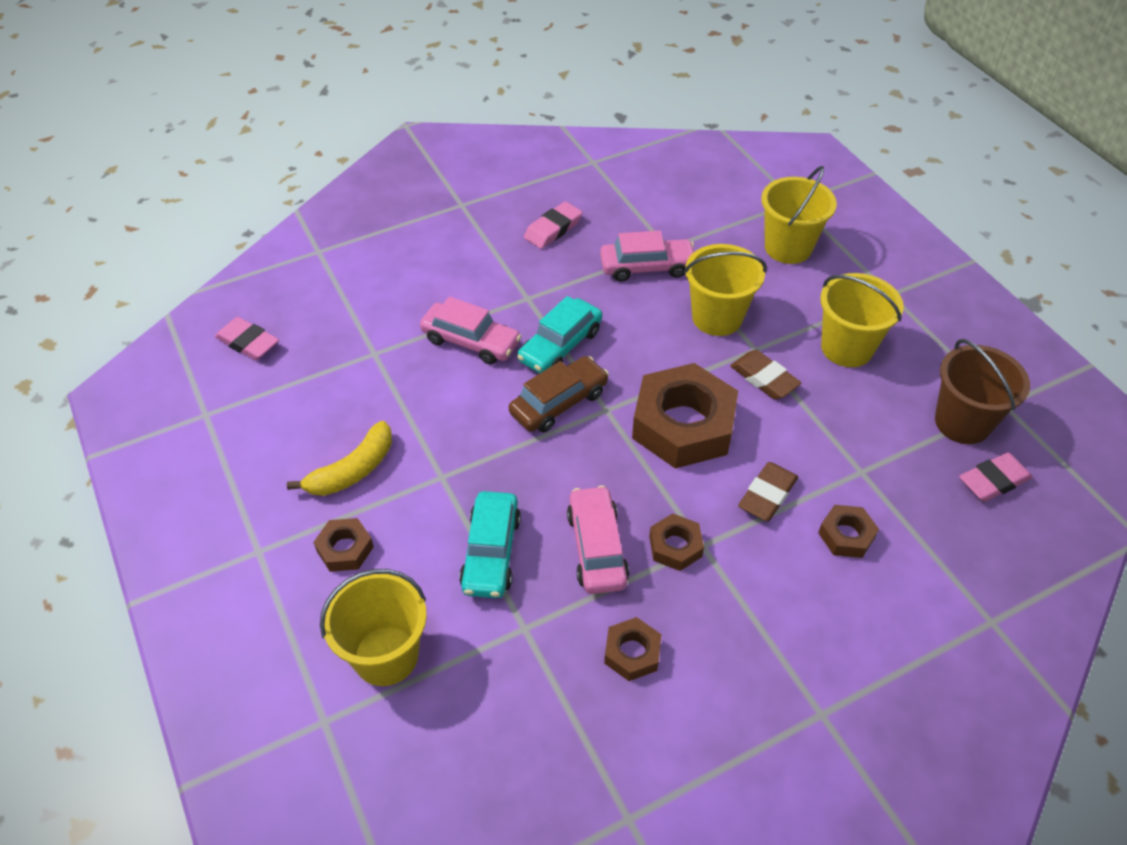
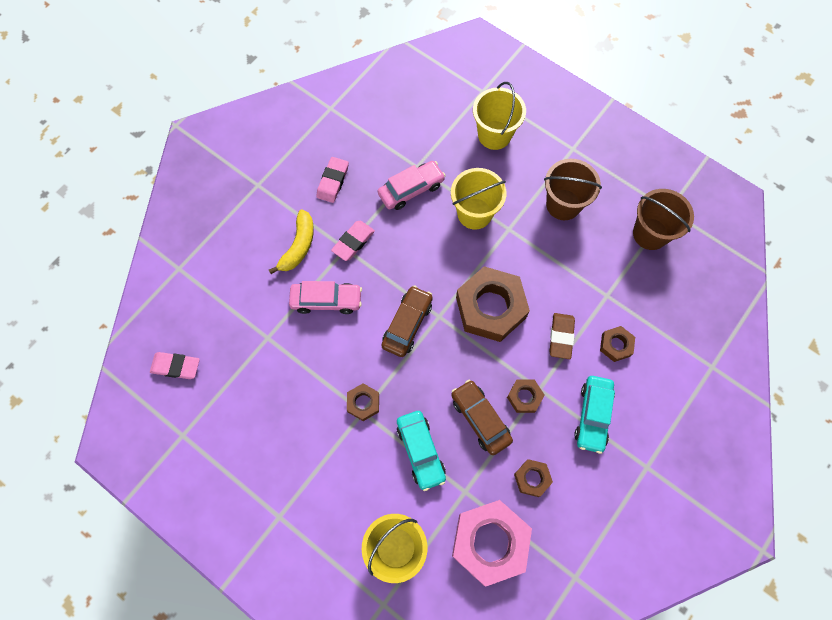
camera: 25 degrees left, 20 degrees up
yellow banana [287,421,392,496] -> yellow banana moved to [269,210,314,274]
brown nut [313,518,374,572] -> brown nut moved to [347,383,379,421]
turquoise car [517,296,602,374] -> turquoise car moved to [574,376,615,454]
pink car [567,485,629,594] -> brown car [451,380,513,455]
brown eraser [730,350,801,399] -> none
yellow bucket [820,273,904,367] -> brown bucket [544,159,602,220]
pink eraser [959,452,1033,502] -> pink eraser moved to [331,221,375,261]
none -> pink nut [452,500,532,587]

